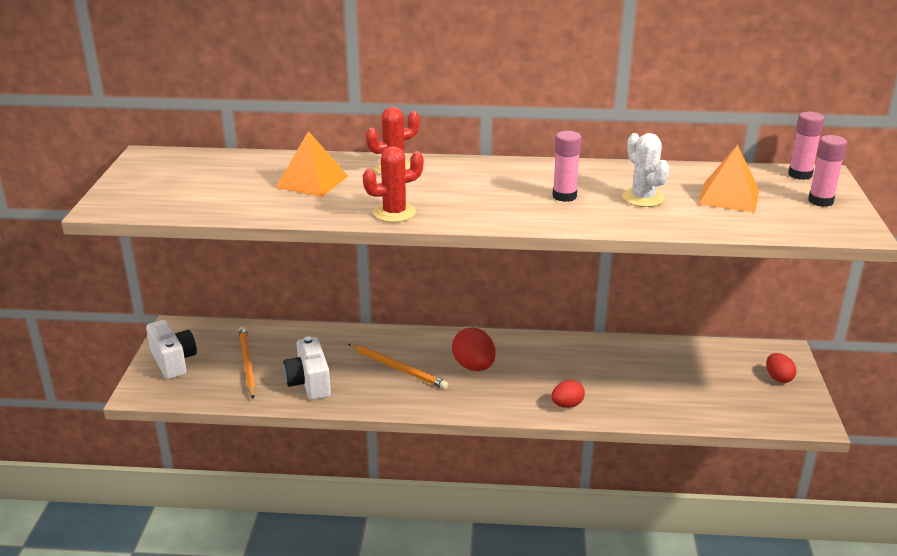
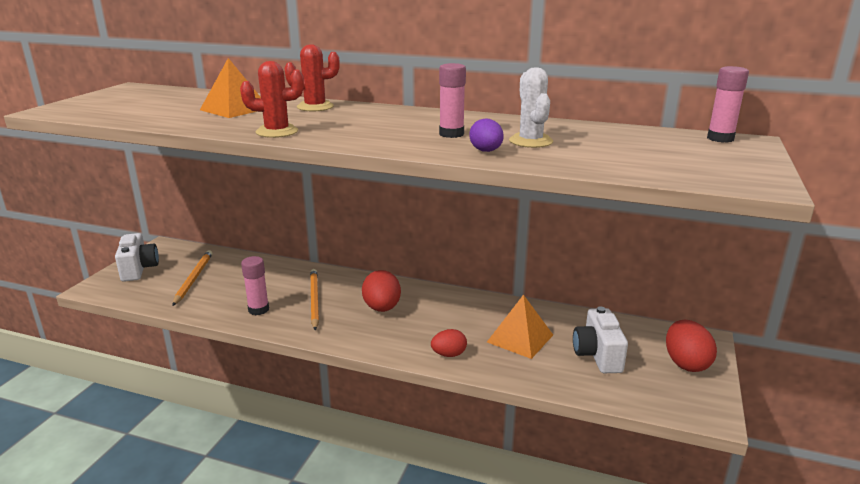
camera: 15 degrees right, 5 degrees down
white camera [283,336,331,400] -> white camera moved to [573,306,628,373]
orange pencil [348,344,448,389] -> orange pencil turned 150 degrees counterclockwise [310,269,319,330]
orange pyramid [698,145,759,213] -> orange pyramid moved to [487,295,553,359]
red egg [766,353,797,383] -> red egg [666,320,717,372], size x1.59
pink glue stick [808,135,847,207] -> pink glue stick moved to [241,256,269,315]
none -> purple egg [469,118,504,152]

